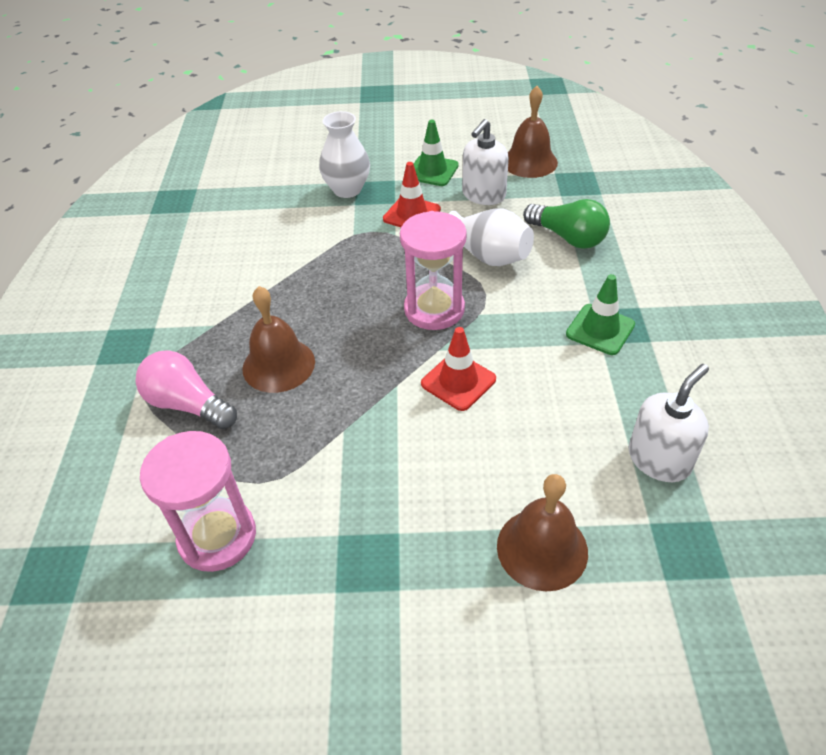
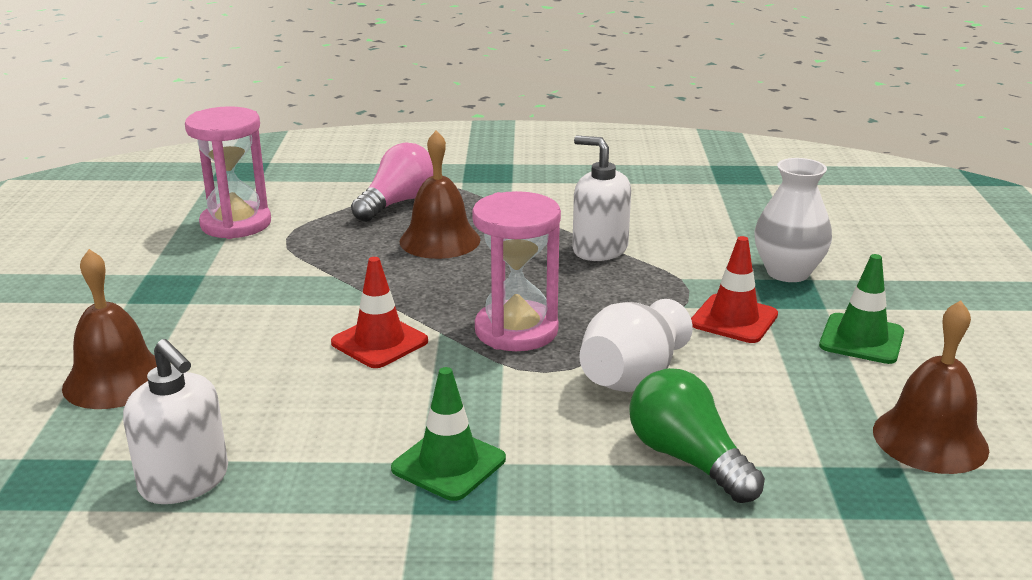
camera: 90 degrees right, 20 degrees down
white soap dispenser [462,119,509,205] -> white soap dispenser moved to [572,135,631,261]
green light bulb [523,199,610,249] -> green light bulb turned 105 degrees clockwise [629,368,765,503]

